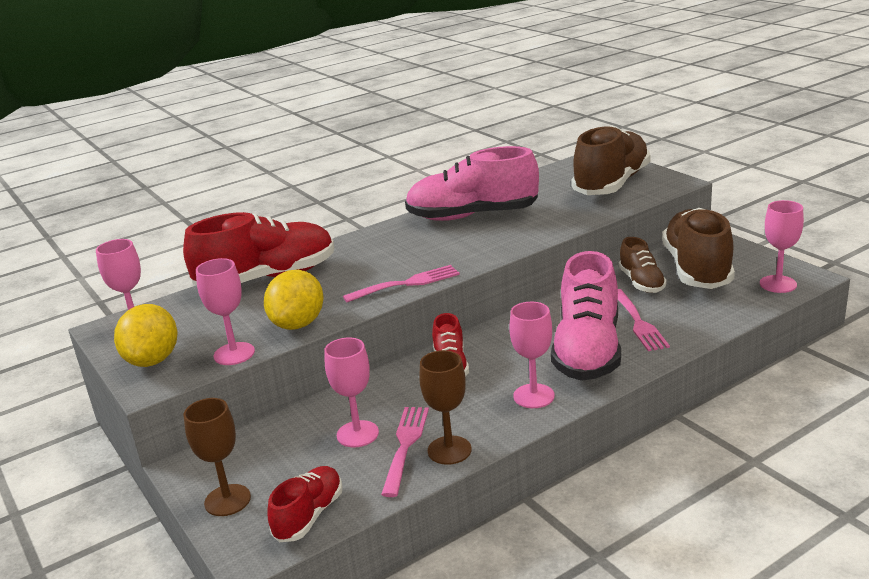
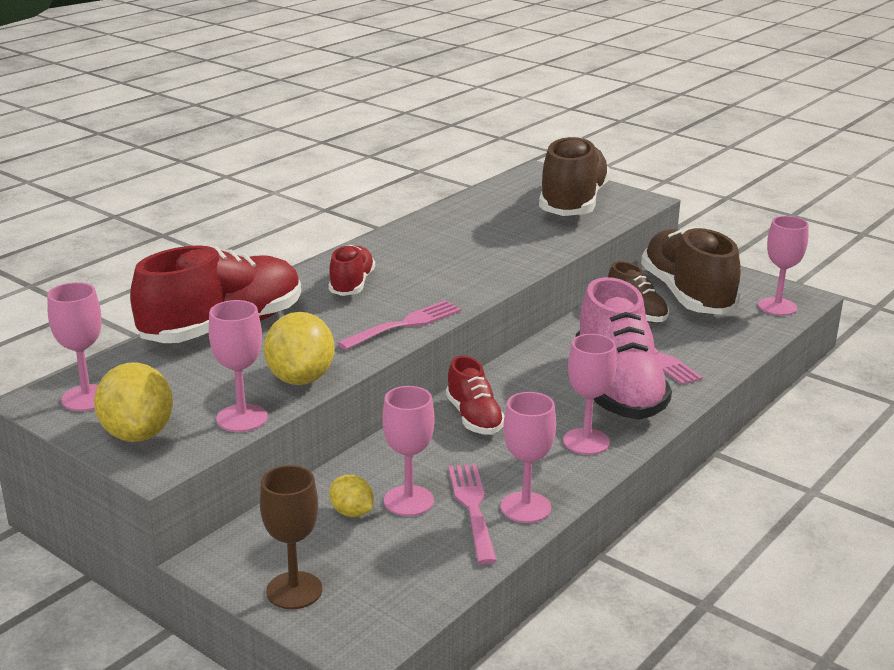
camera: 20 degrees left, 0 degrees up
red shoe [268,466,342,542] -> red shoe moved to [328,245,375,296]
pink shoe [405,146,539,221] -> none
brown goblet [419,350,472,465] -> pink goblet [501,392,556,523]
none -> yellow lemon [329,475,374,517]

